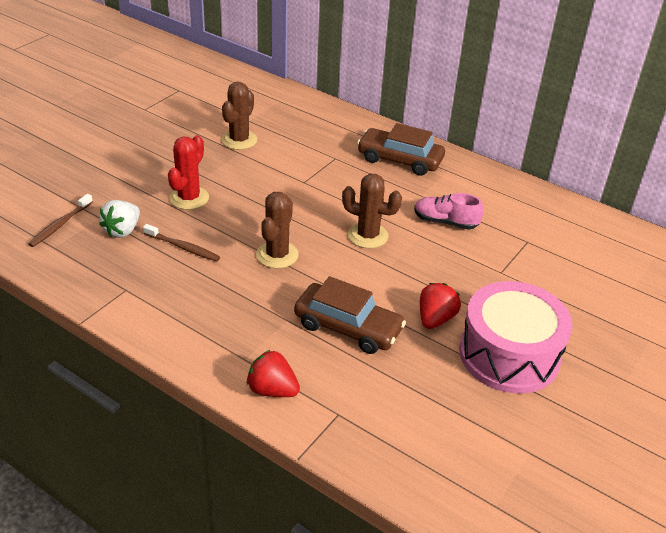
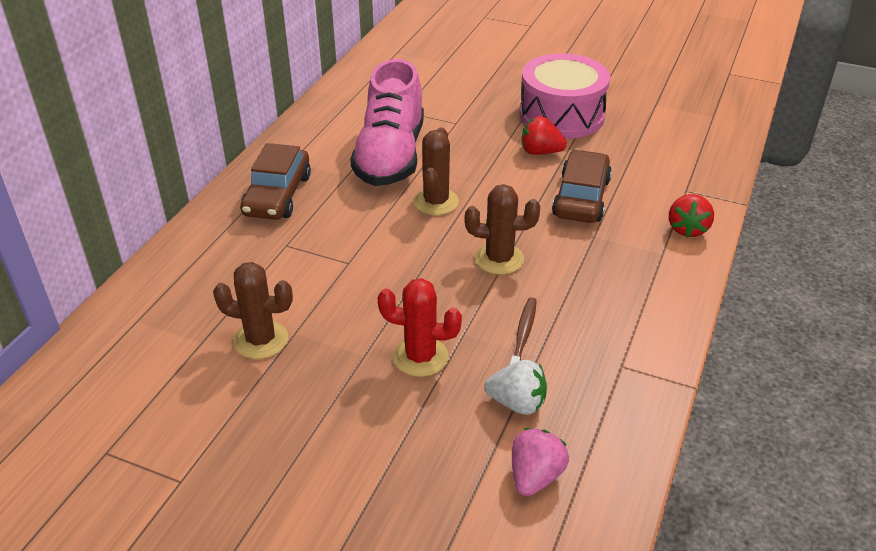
camera: 100 degrees left, 0 degrees up
brown toothbrush [28,194,93,247] -> pink strawberry [512,428,569,496]
pink shoe [414,193,483,229] -> pink shoe [350,59,424,186], size x2.04

